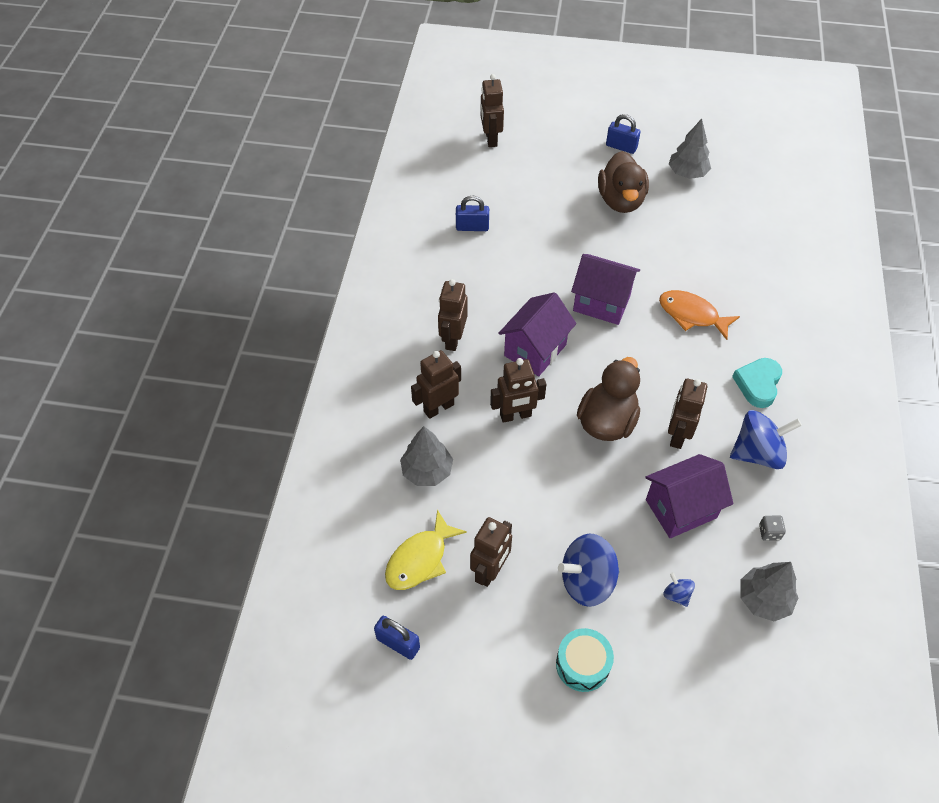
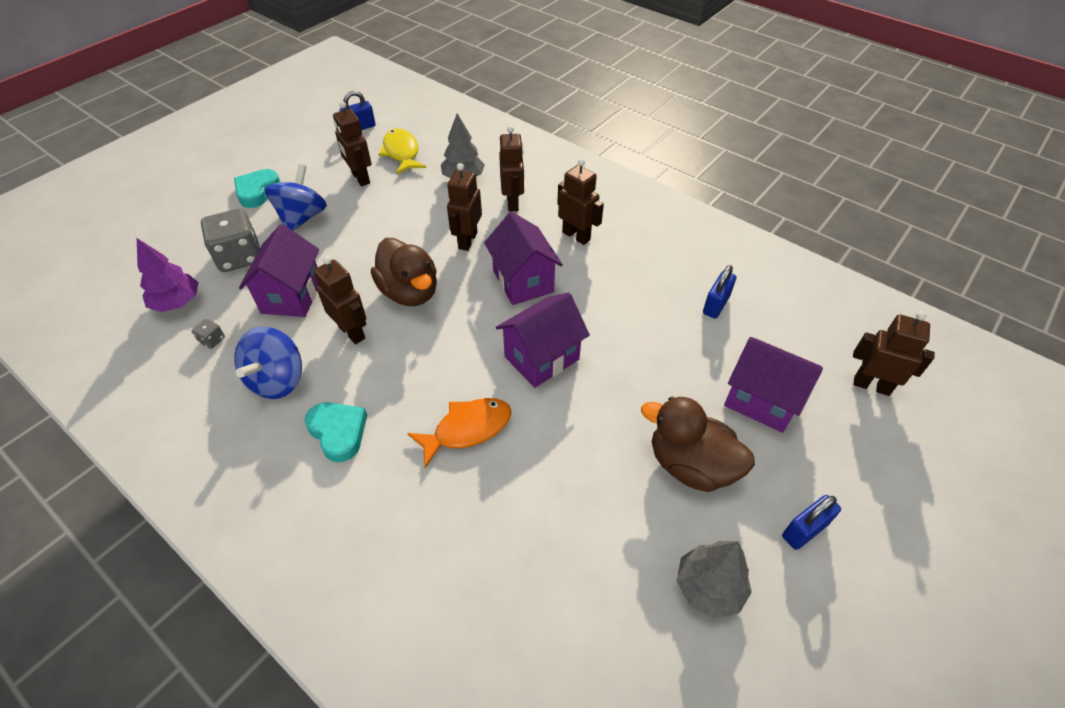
camera: 120 degrees right, 5 degrees down
turquoise drum [556,628,614,692] -> turquoise heart [234,169,280,208]
blue spinning top [664,572,695,607] -> grey dice [201,208,260,272]
grey tree [740,562,798,622] -> purple tree [137,238,199,312]
none -> purple house [724,337,823,433]

